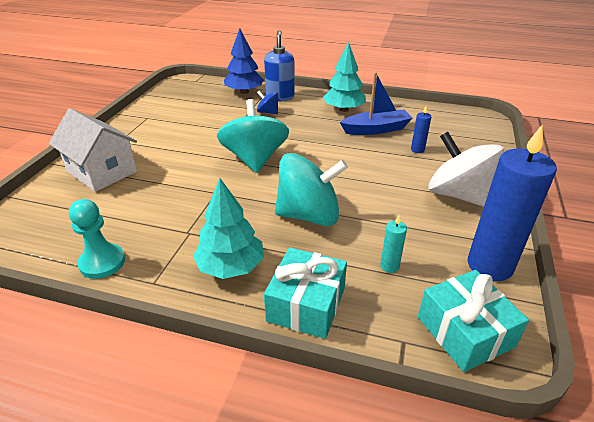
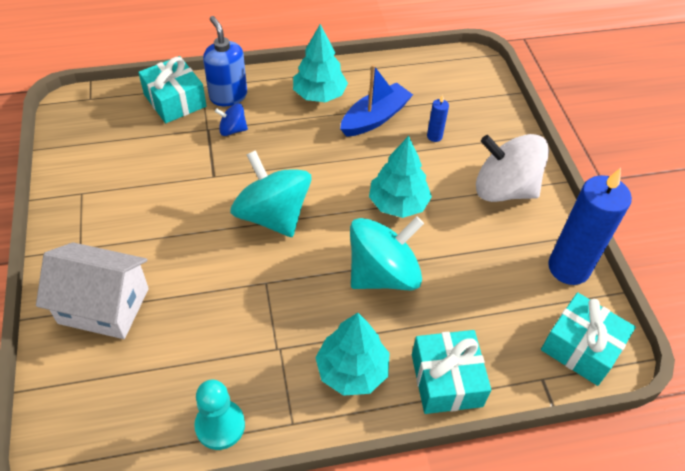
camera: 30 degrees left, 15 degrees up
blue tree [224,28,264,94] -> turquoise gift [138,56,206,123]
turquoise candle [380,215,407,273] -> none
none -> turquoise tree [369,136,432,218]

